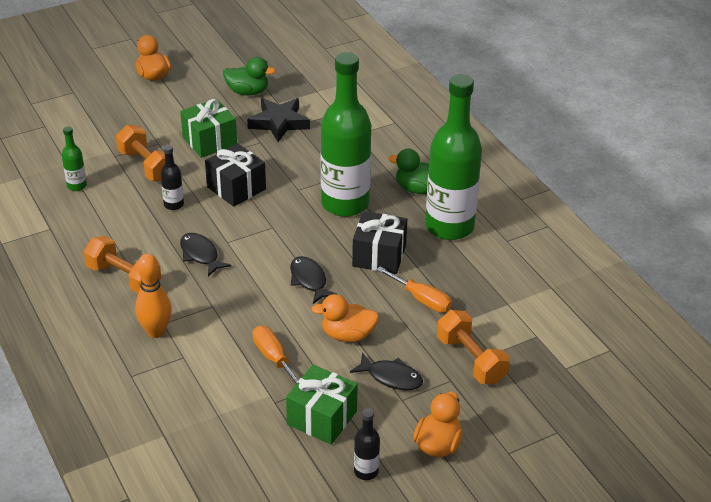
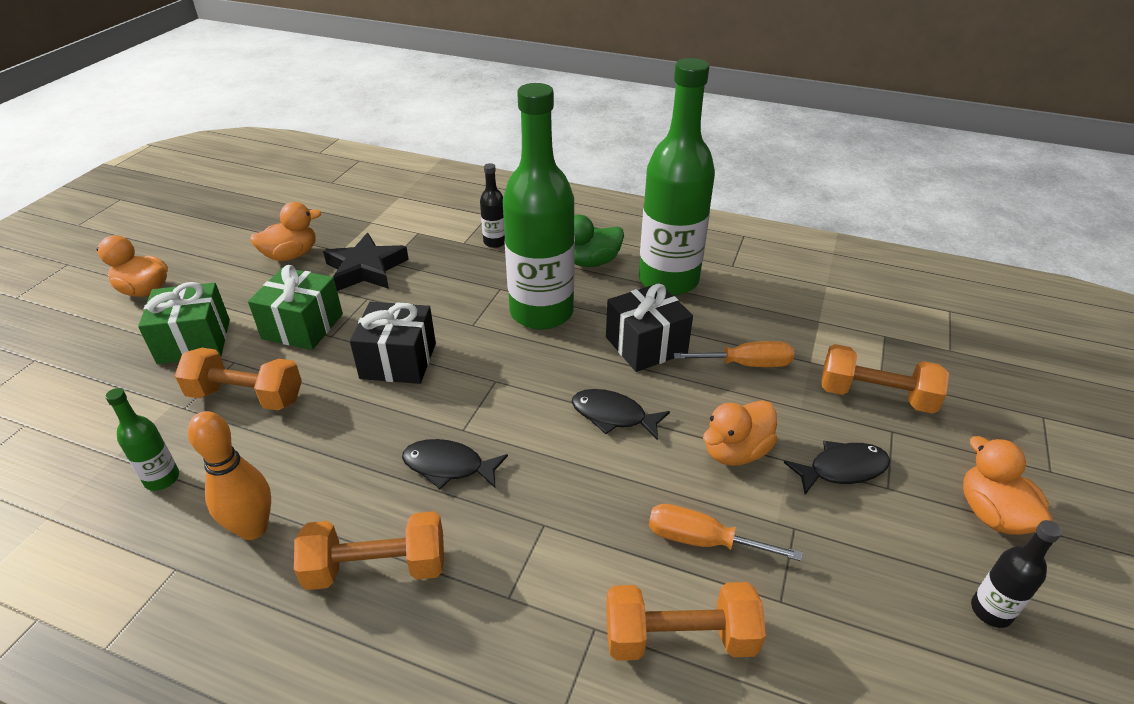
camera: 40 degrees left, 0 degrees up
orange bowling pin [135,254,172,338] -> orange bowling pin moved to [188,411,271,540]
black bottle [160,145,184,210] -> black bottle moved to [480,163,505,248]
green duck [223,57,276,95] -> orange duck [250,202,321,261]
green gift [286,365,358,445] -> green gift moved to [138,282,230,364]
none -> orange dumbbell [606,582,766,661]

